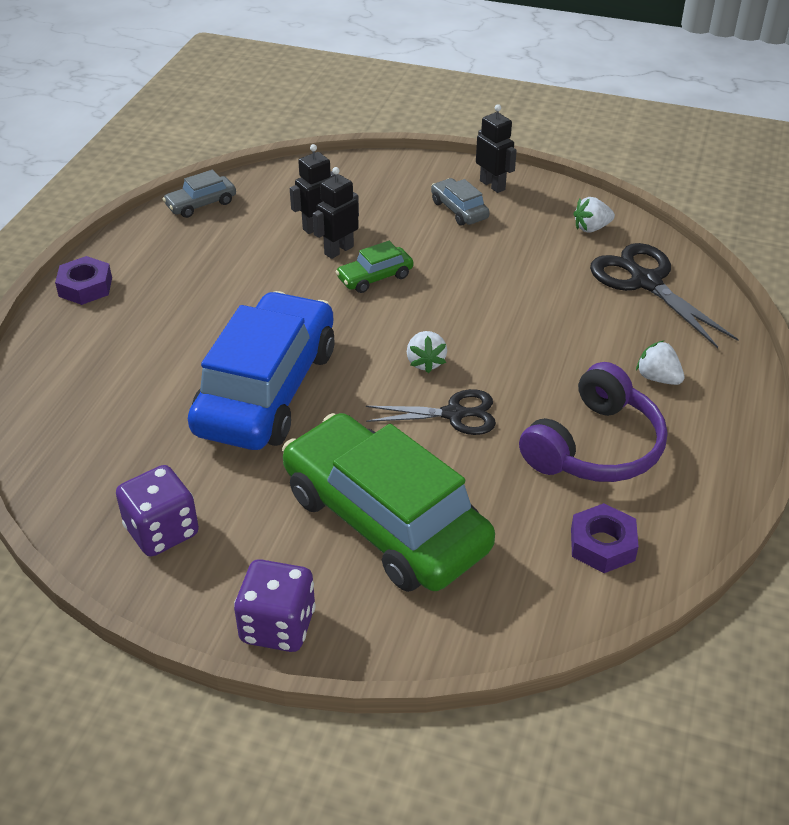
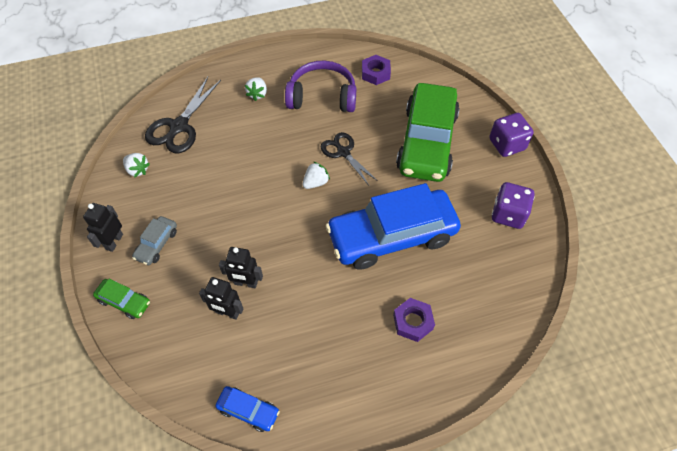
camera: 125 degrees left, 15 degrees up
purple nut [55,256,112,305] -> purple nut moved to [393,298,435,342]
grey car [163,170,236,218] -> blue car [216,386,280,432]
green car [336,241,413,293] -> green car moved to [93,279,150,319]

